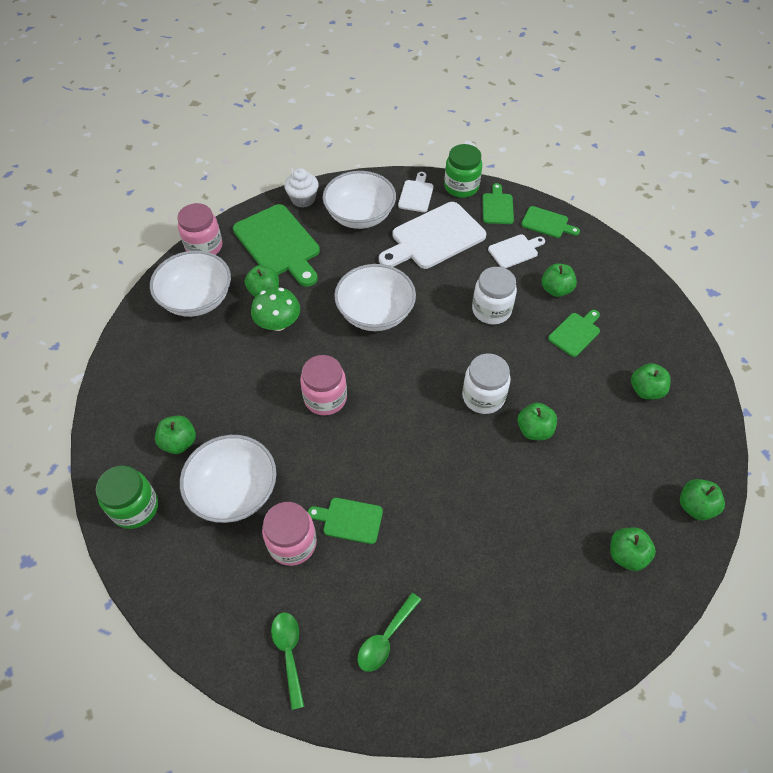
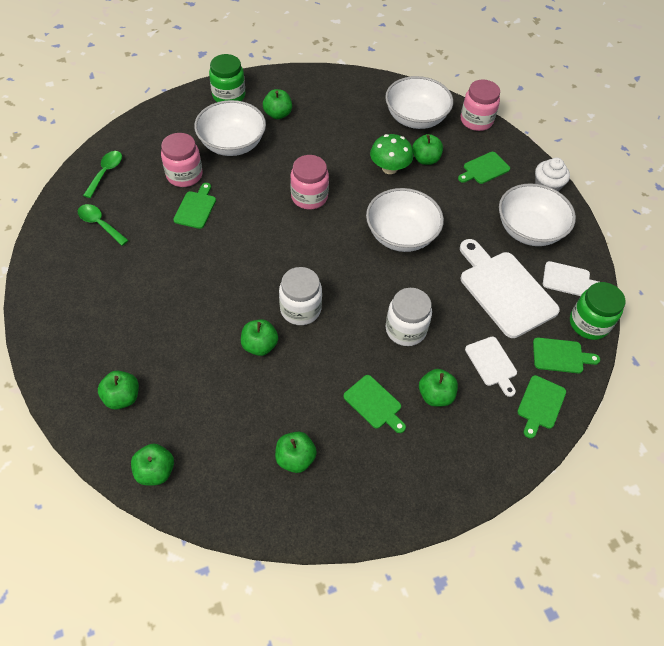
camera: 90 degrees right, 0 degrees up
green cutting board [233,204,320,287] -> green cutting board [458,152,510,184], size x0.52
green spoon [271,612,304,710] -> green spoon turned 60 degrees counterclockwise [83,151,122,198]

